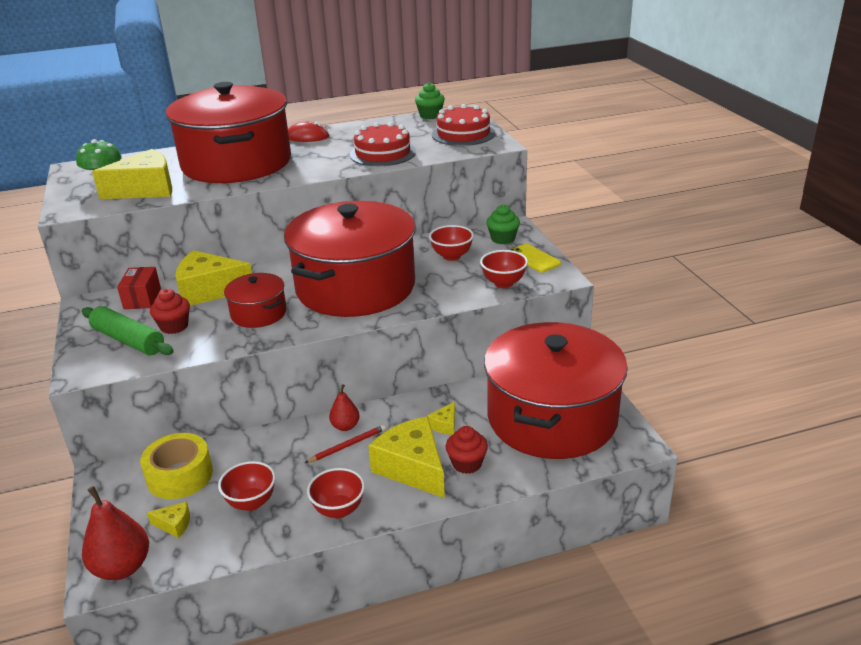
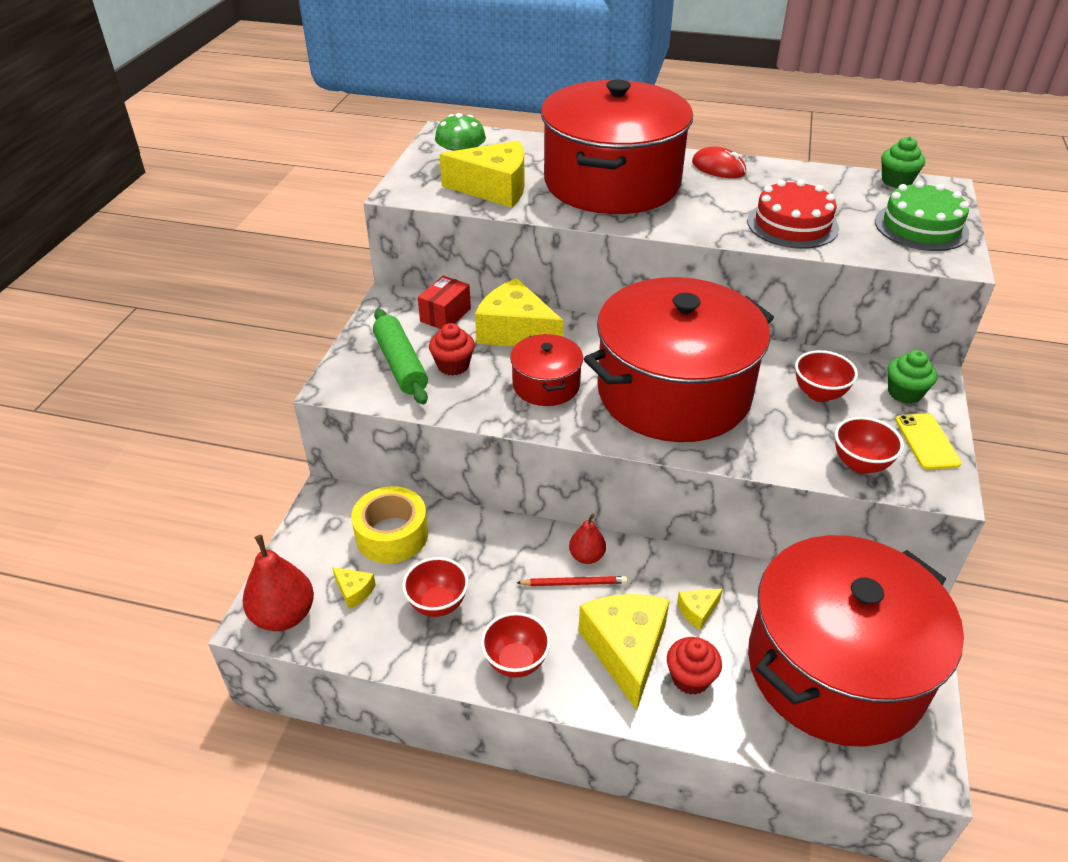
camera: 30 degrees right, 10 degrees up
red cake [432,104,495,146] -> green cake [875,181,970,251]

